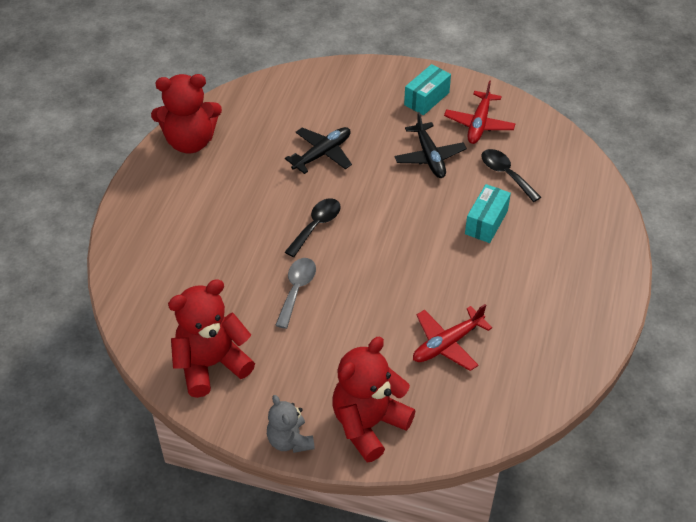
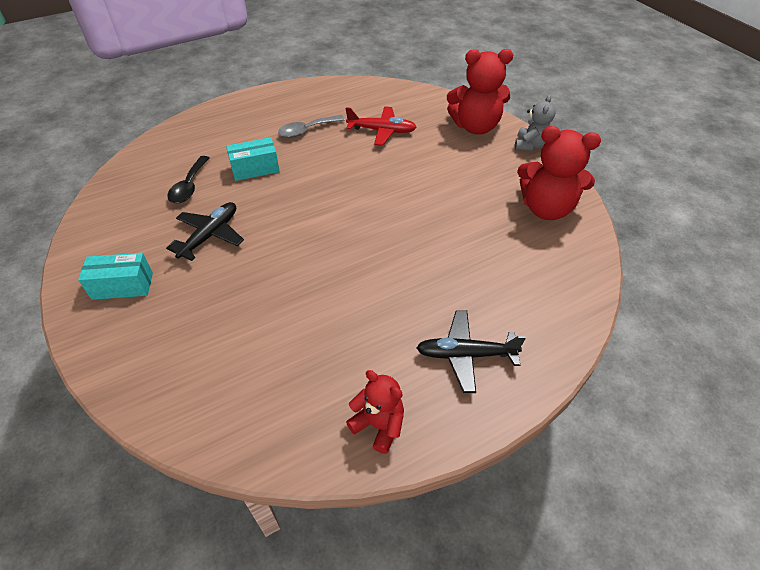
camera: 135 degrees left, 0 degrees up
red teddy bear [151,74,222,153] -> red teddy bear [346,370,404,454], size x0.59
grey spoon [275,258,316,329] -> grey spoon moved to [278,115,345,138]
black plane [285,127,352,174] -> black plane moved to [416,310,526,393]
black spoon [285,198,341,257] -> none
red plane [444,80,516,144] -> none

